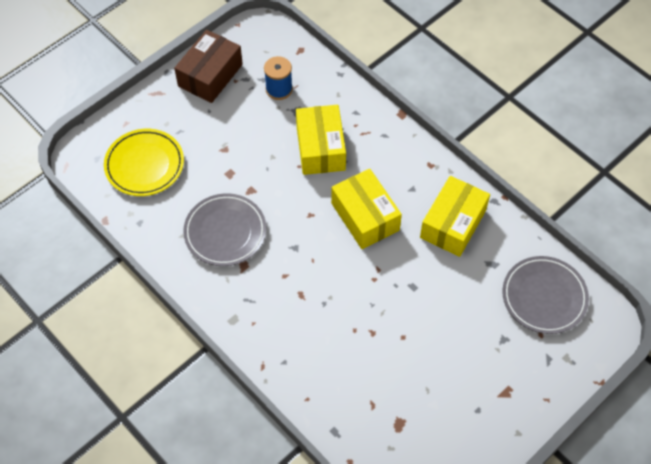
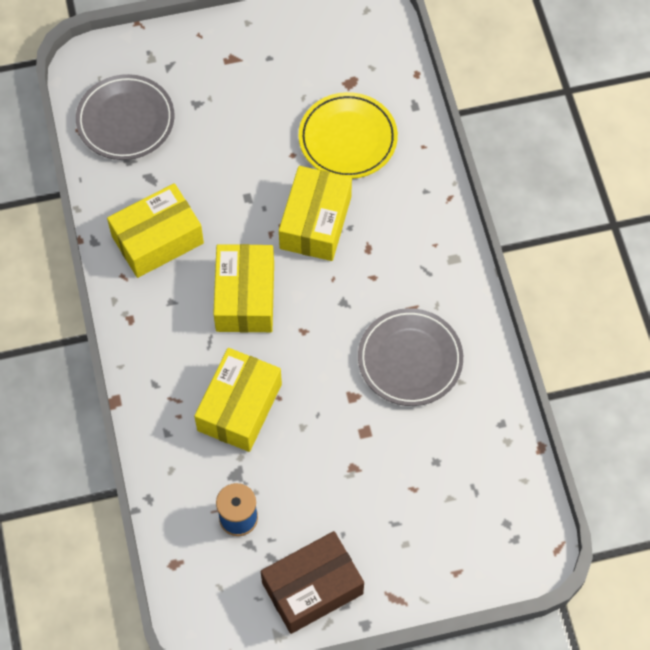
camera: 150 degrees left, 5 degrees up
yellow plate [104,129,184,196] -> yellow plate moved to [299,92,398,179]
none -> yellow box [279,166,352,261]

